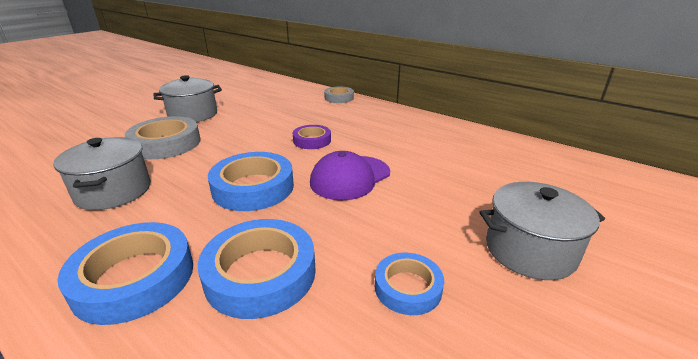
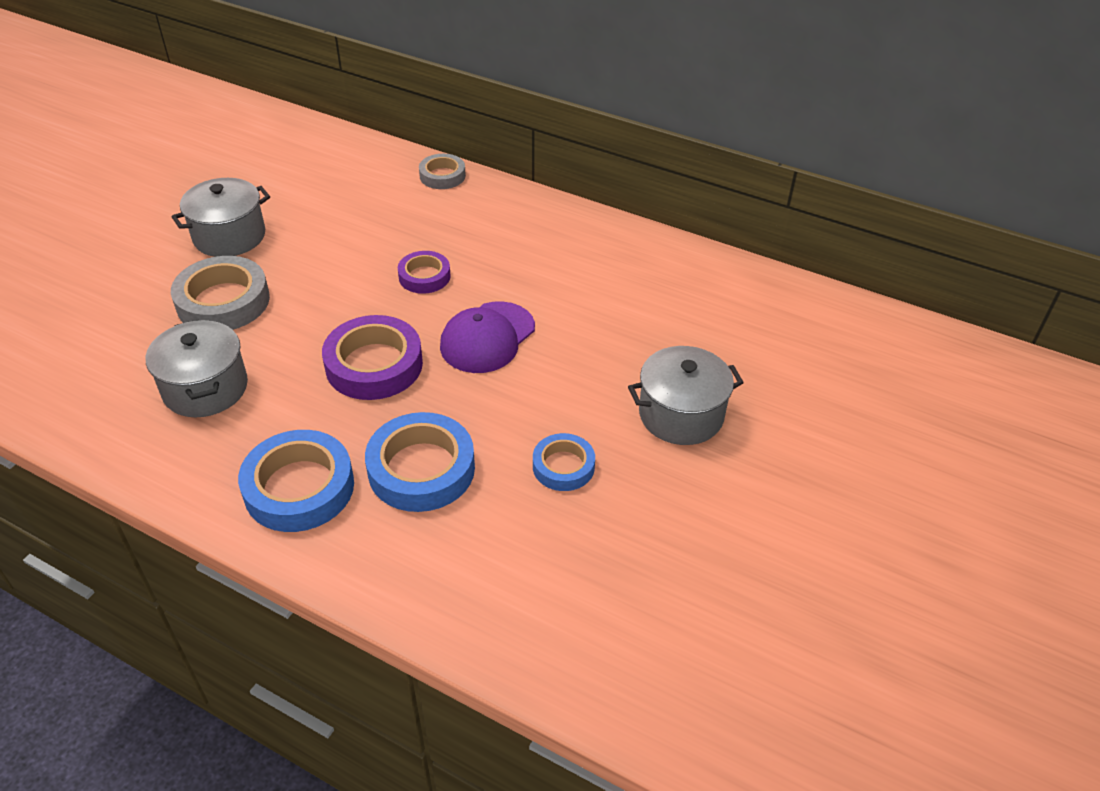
camera: 10 degrees left, 15 degrees up
blue tape [208,152,294,211] -> purple tape [322,315,423,400]

